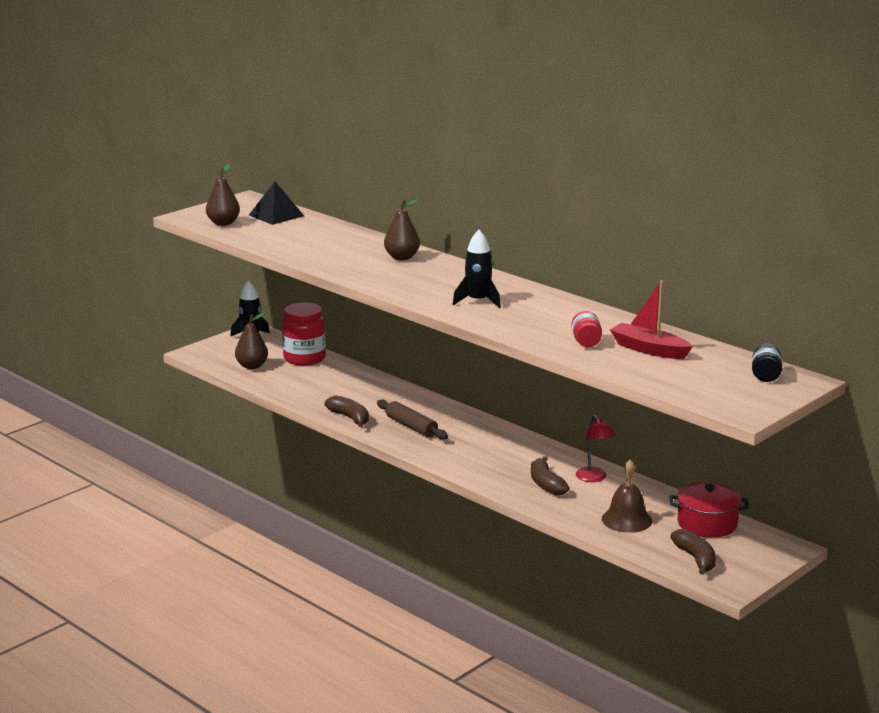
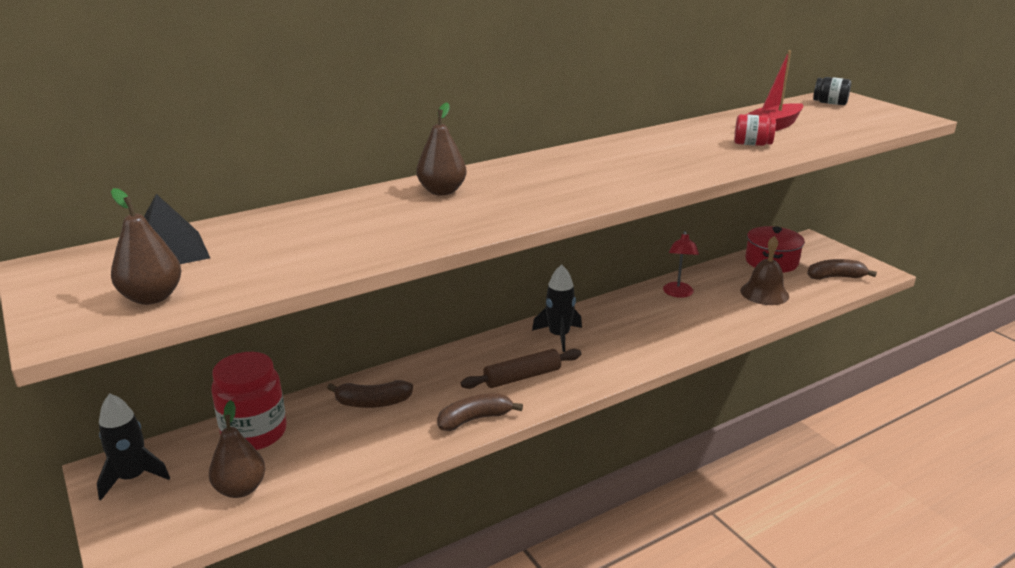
camera: 75 degrees left, 5 degrees up
black rocket [453,230,501,308] -> black rocket moved to [532,264,582,352]
brown banana [531,456,569,495] -> brown banana moved to [327,380,413,408]
red lamp [576,415,615,482] -> red lamp turned 105 degrees clockwise [663,231,699,298]

